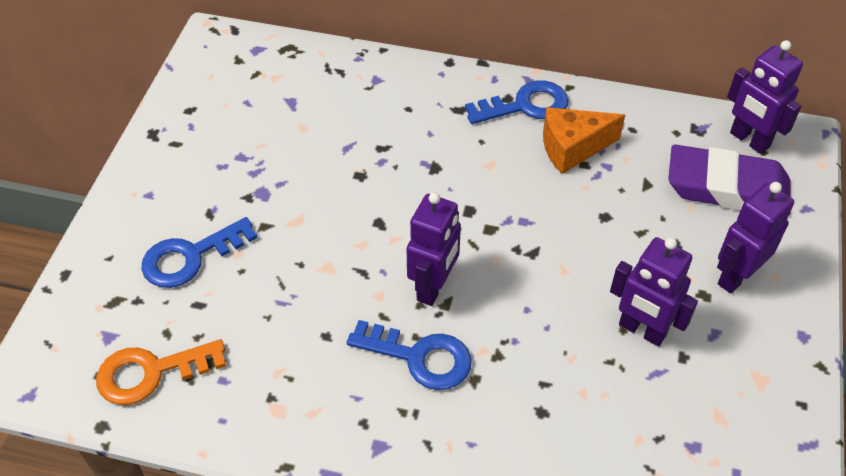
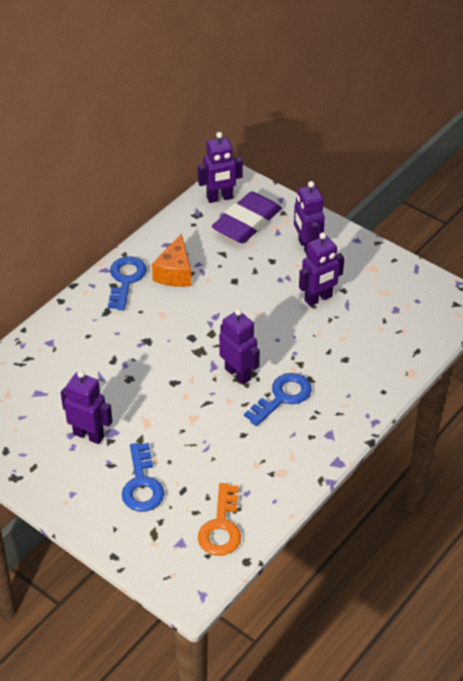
camera: 65 degrees left, 5 degrees down
none -> purple robot [61,370,112,444]

